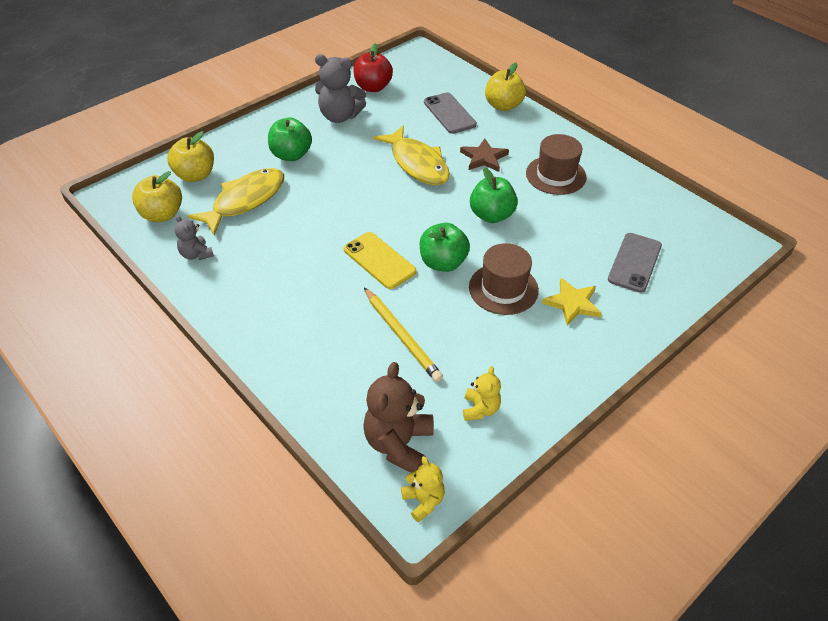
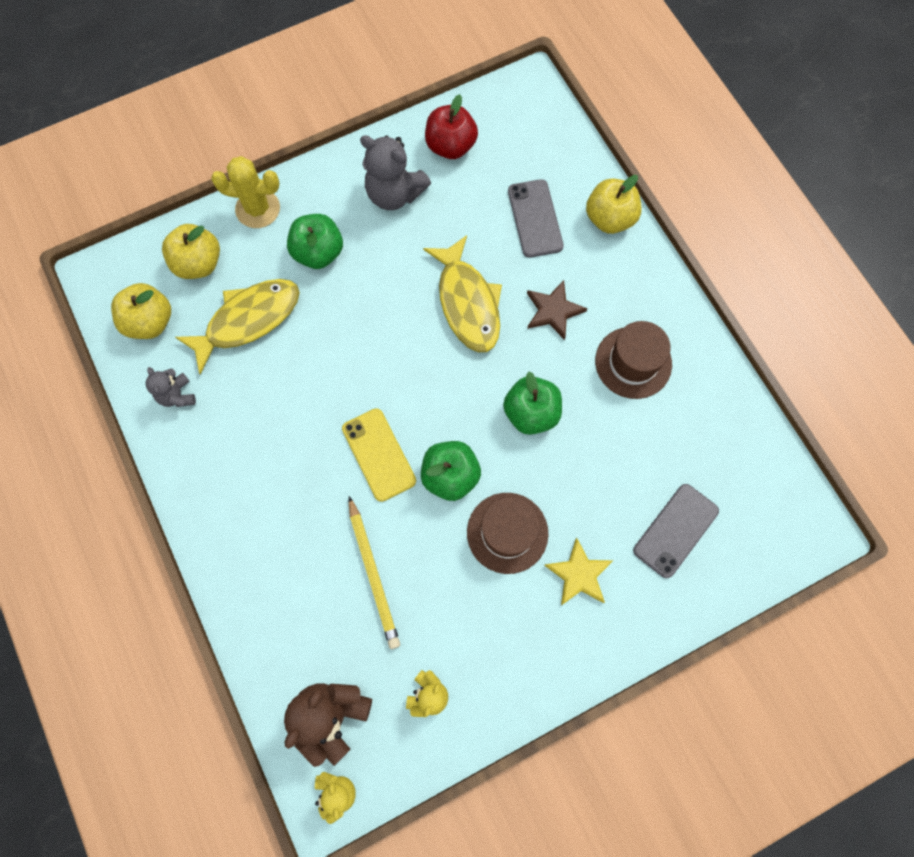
camera: 15 degrees right, 25 degrees up
none -> yellow cactus [211,156,280,228]

